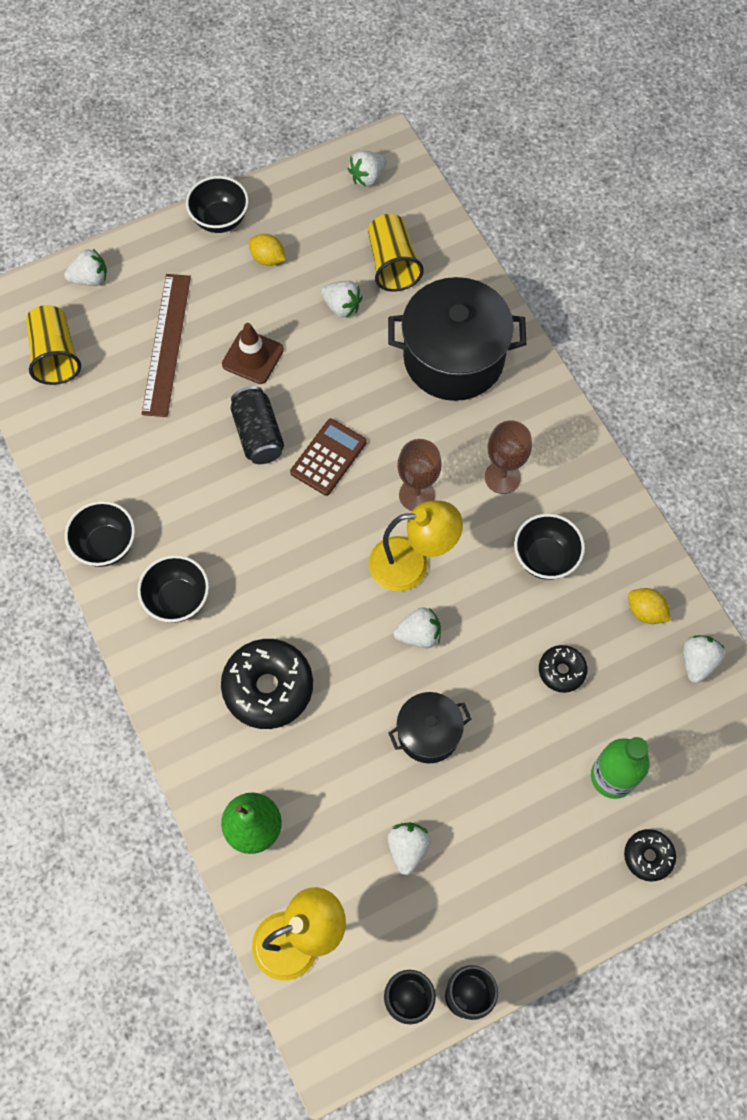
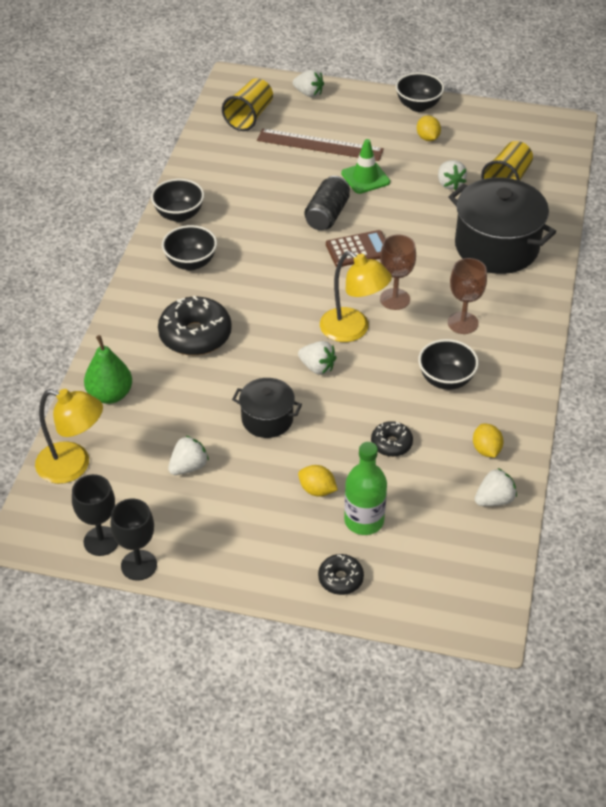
camera: 40 degrees right, 20 degrees down
brown ruler [142,274,191,417] -> brown ruler turned 60 degrees clockwise [257,128,384,161]
brown traffic cone [222,323,284,384] -> green traffic cone [341,139,390,194]
white strawberry [348,151,386,187] -> none
none -> yellow lemon [298,465,338,497]

